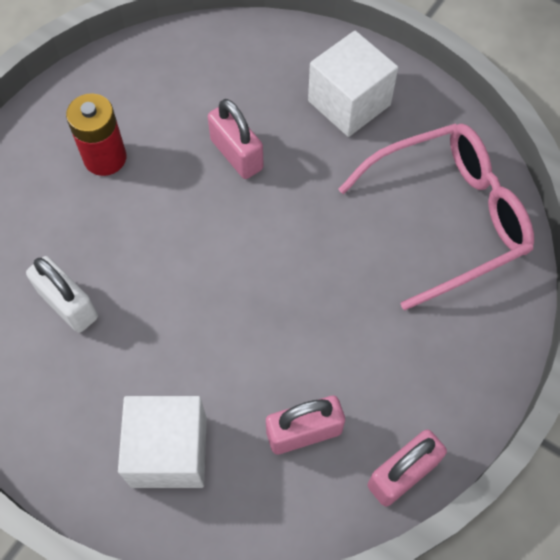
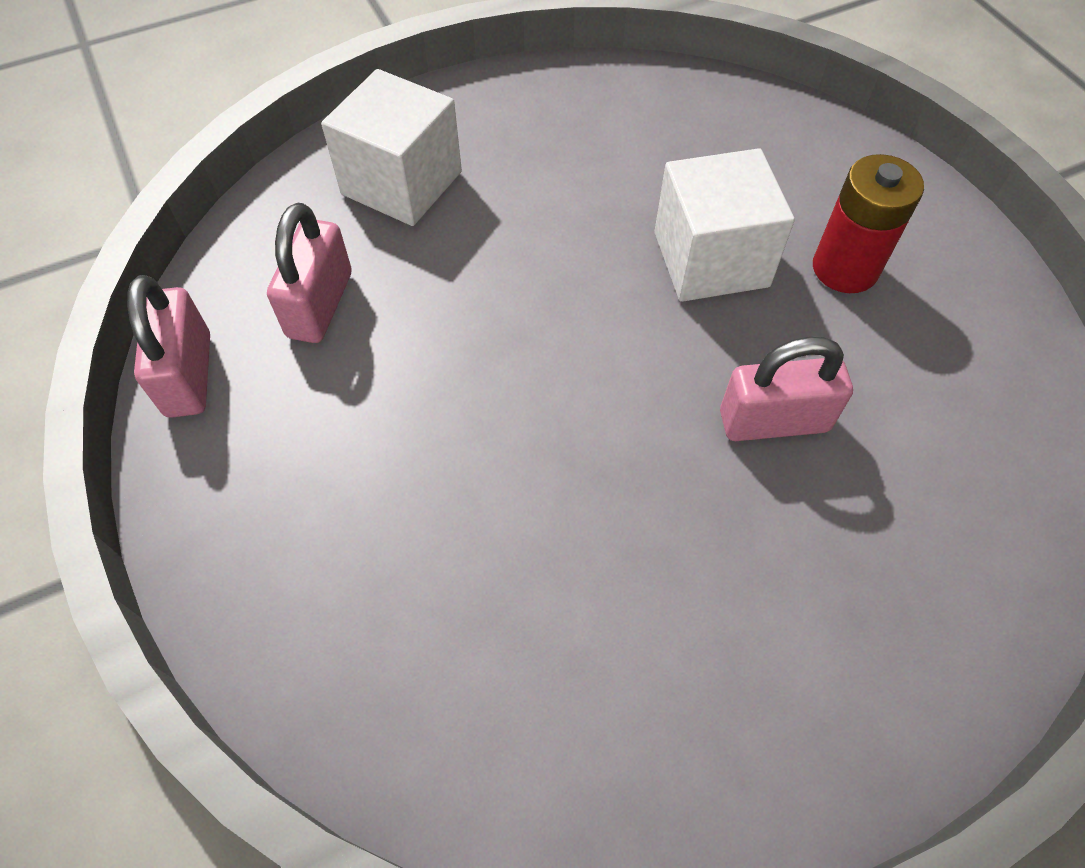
camera: 120 degrees right, 5 degrees down
white padlock [26,256,98,333] -> none
white cube [308,31,398,137] -> white cube moved to [654,148,795,302]
pink glasses [338,123,534,311] -> none

